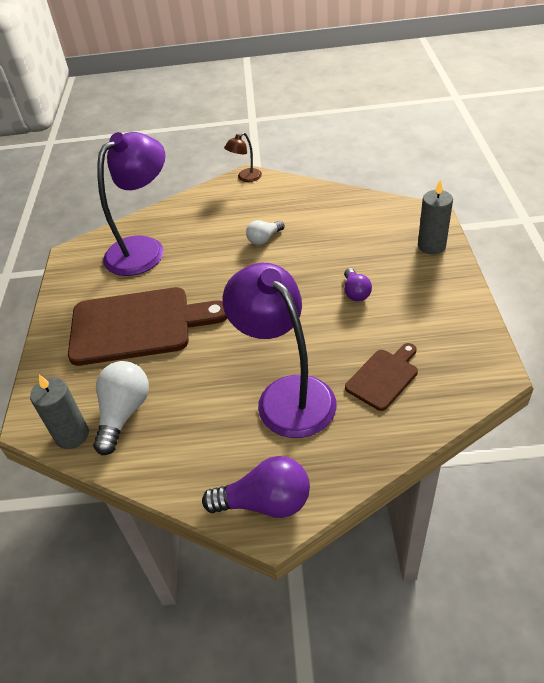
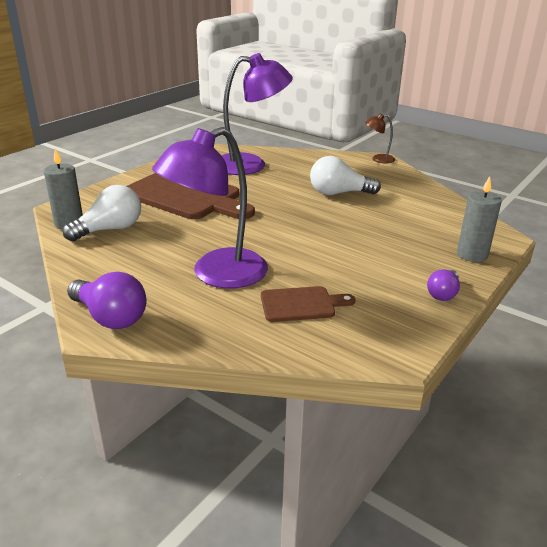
camera: 35 degrees right, 15 degrees down
purple lamp [223,263,337,438] -> purple lamp turned 135 degrees counterclockwise [152,127,268,289]
white light bulb [246,220,284,245] -> white light bulb [310,156,381,195], size x1.67
purple light bulb [344,268,372,301] -> purple light bulb moved to [427,269,460,301]

